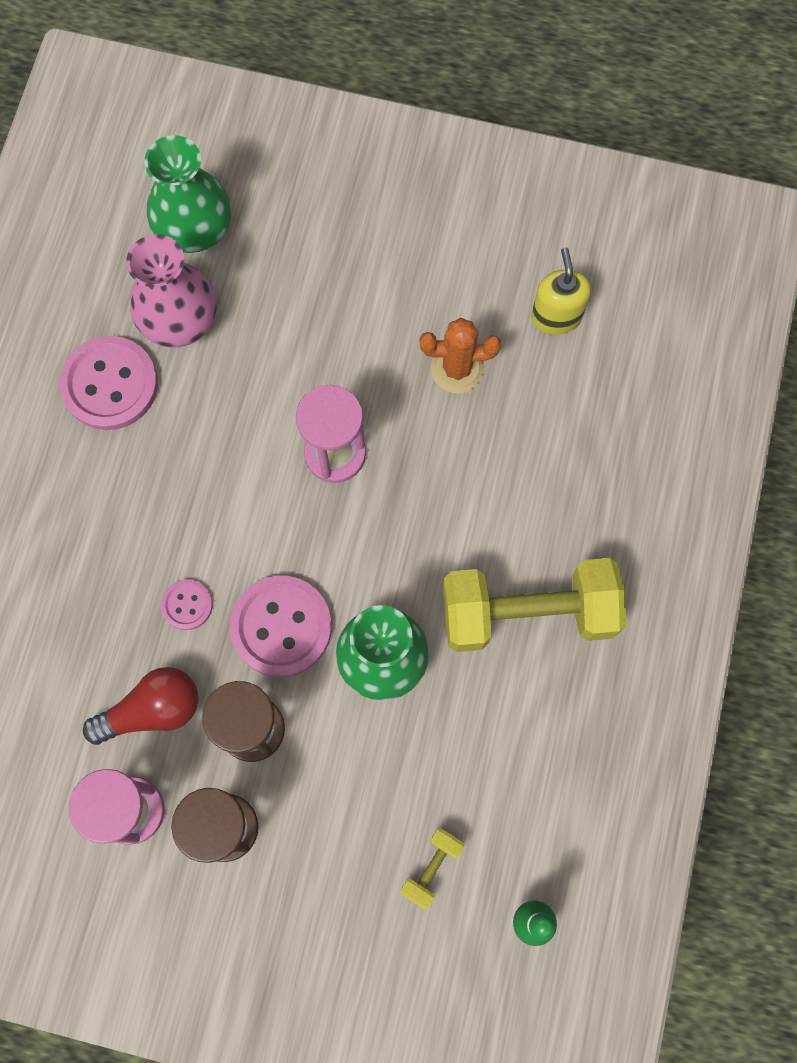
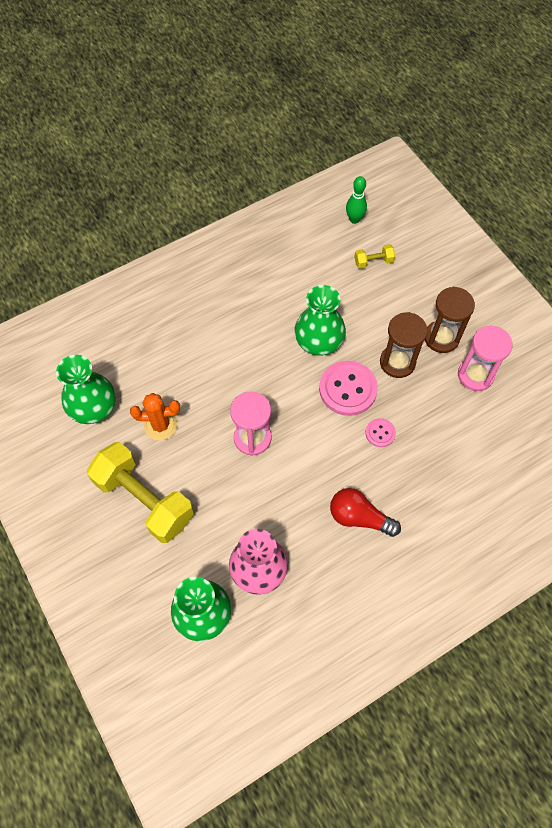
camera: 135 degrees left, 10 degrees down
pink button [59,336,158,430] -> none
red light bulb [83,667,199,745] -> red light bulb moved to [330,488,401,537]
orange cactus [420,318,501,393] -> orange cactus turned 45 degrees counterclockwise [130,393,180,441]
yellow dumbbell [443,558,626,652] -> yellow dumbbell moved to [87,442,194,543]
yellow soap dispenser [531,247,591,335] -> green vase [56,355,116,424]

